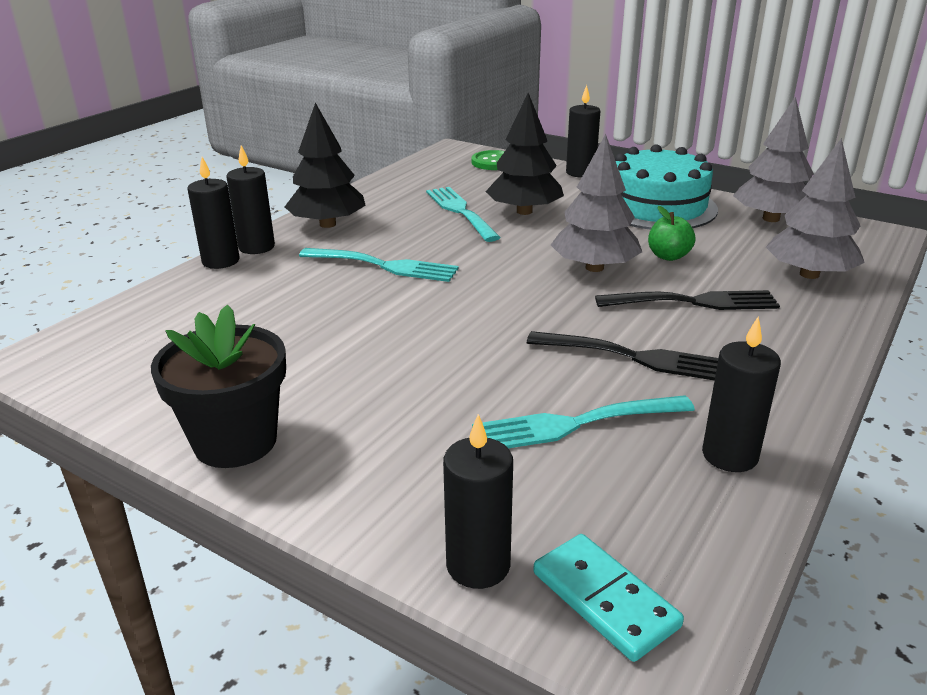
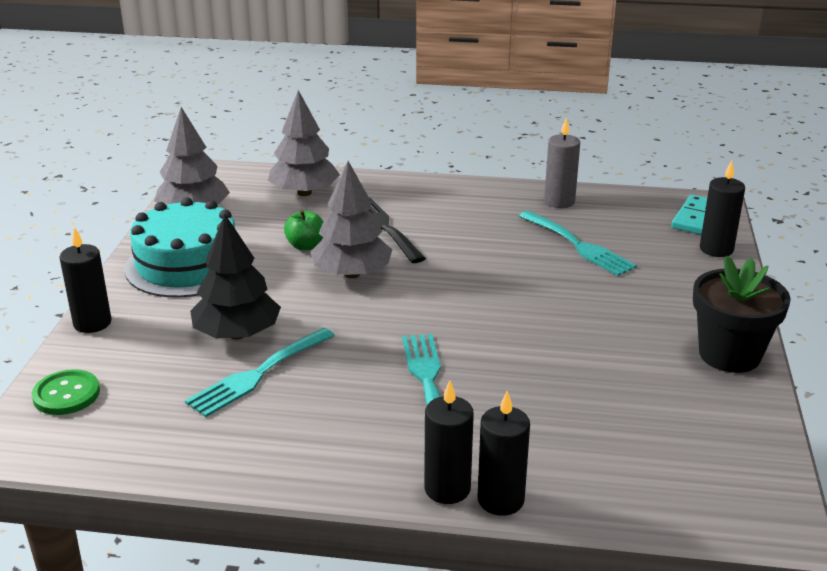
camera: 115 degrees left, 0 degrees up
black tree [285,103,366,228] -> none
black fork [527,331,718,381] -> none
black candle [702,316,781,472] -> grey candle [544,118,580,208]

